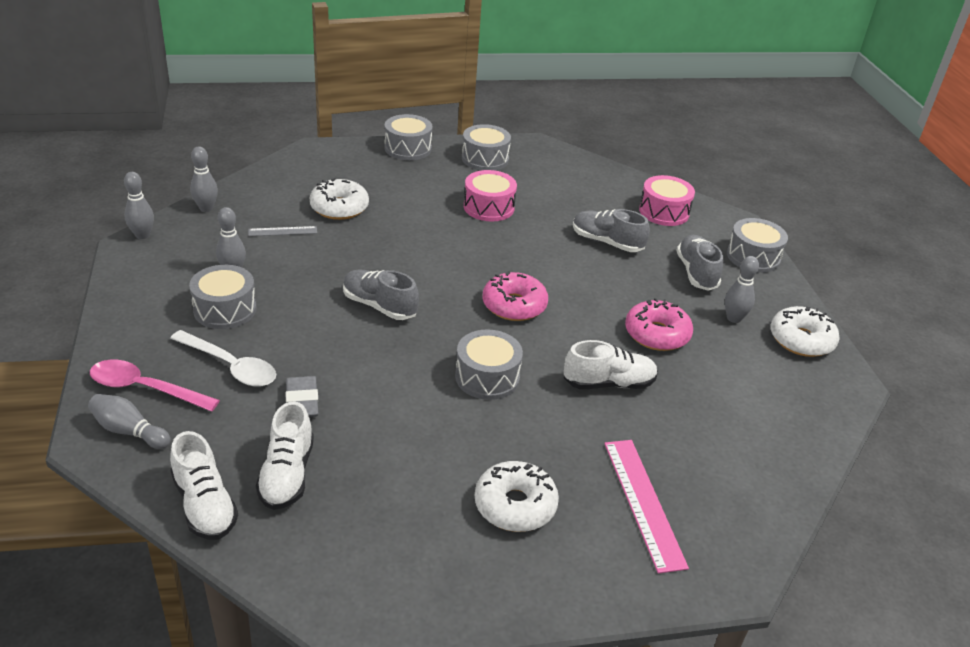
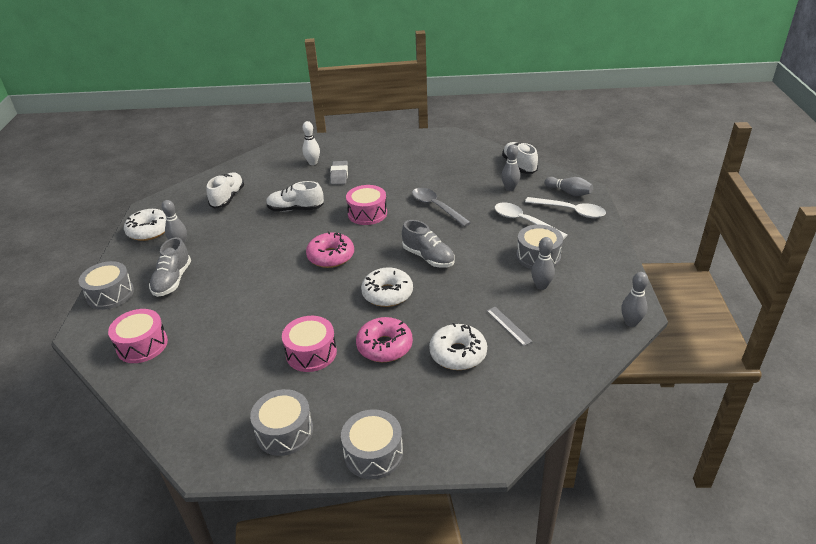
camera: 165 degrees left, 0 degrees up
pink spoon [90,360,220,411] -> white spoon [525,197,606,218]
grey bowling pin [190,146,218,212] -> grey bowling pin moved to [501,144,520,191]
grey ruler [248,226,317,236] -> grey ruler turned 60 degrees clockwise [487,307,533,346]
white shoe [256,401,314,510] -> white shoe moved to [207,172,244,209]
grey eraser [286,376,318,417] -> grey eraser moved to [330,161,348,185]
grey drum [455,329,523,400] -> pink drum [346,185,387,225]
white donut [475,461,559,532] -> white donut moved to [361,267,413,307]
grey shoe [573,209,650,252] -> none
pink ruler [604,440,689,574] -> white bowling pin [302,121,320,165]
pink donut [625,298,693,351] -> pink donut moved to [356,317,413,362]
none -> grey spoon [412,188,471,227]

